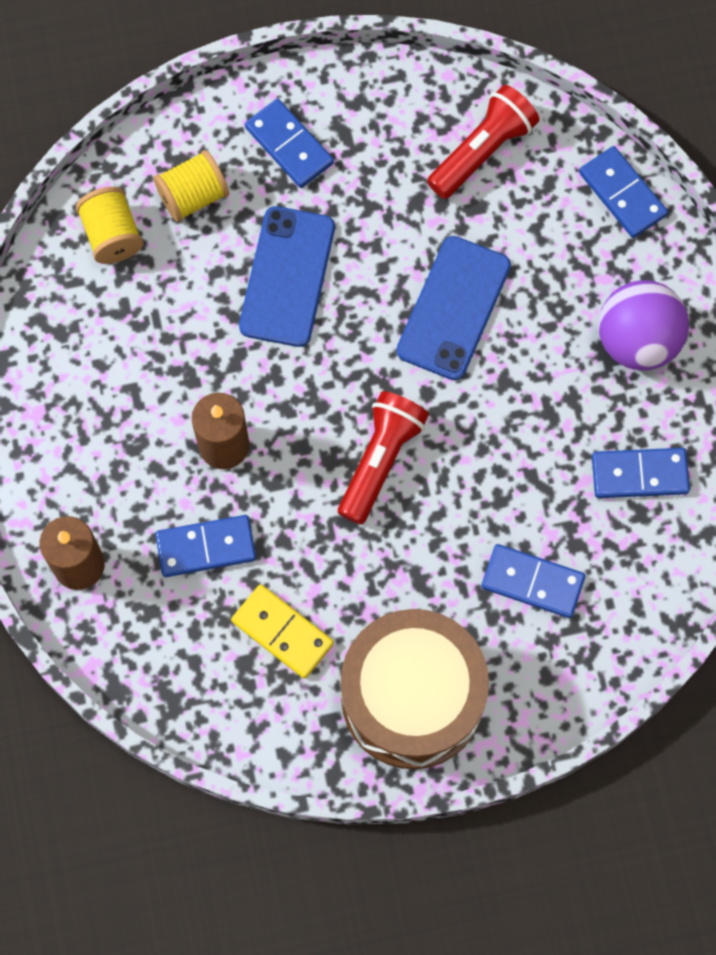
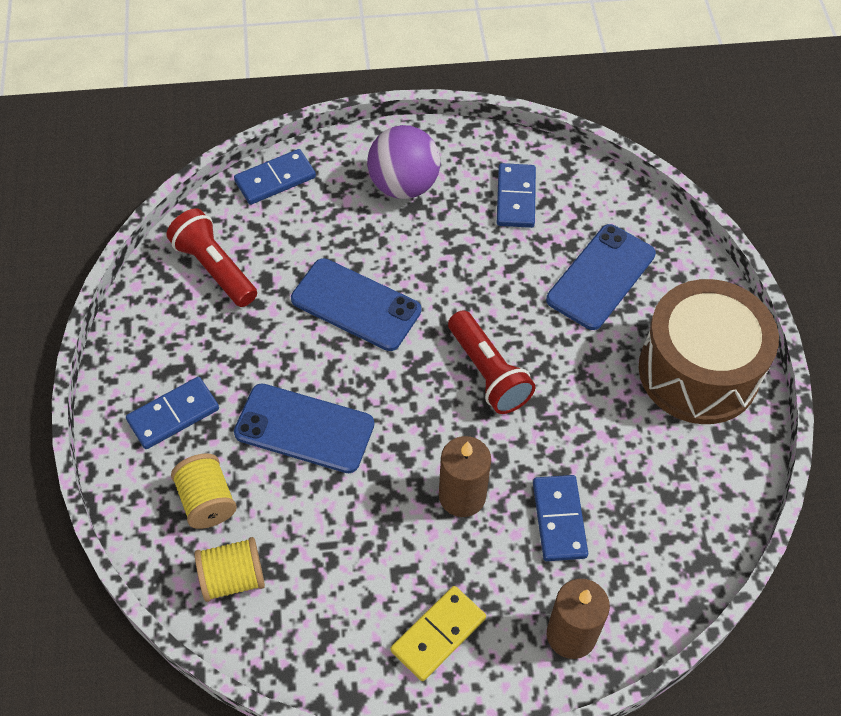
camera: 85 degrees left, 15 degrees down
yellow domino [231,584,334,679] -> yellow domino moved to [391,586,486,681]
red flashlight [338,391,429,525] -> red flashlight turned 150 degrees counterclockwise [448,310,536,414]
blue domino [481,544,586,618] -> blue phone [546,224,656,330]

